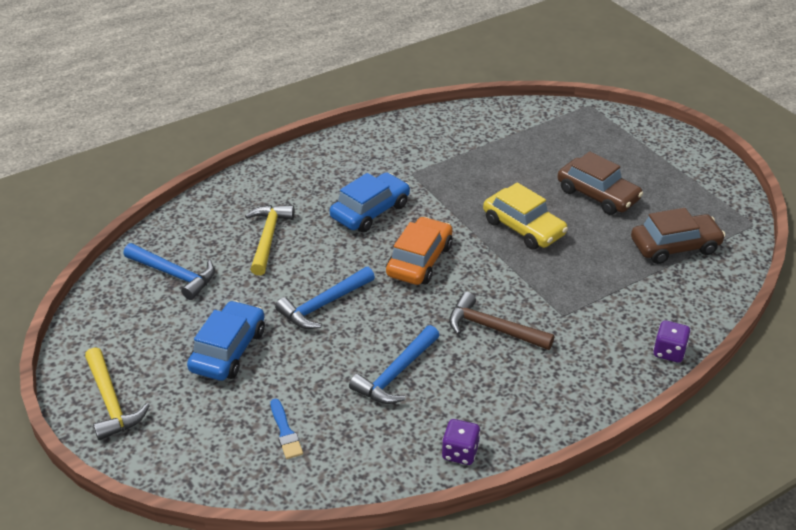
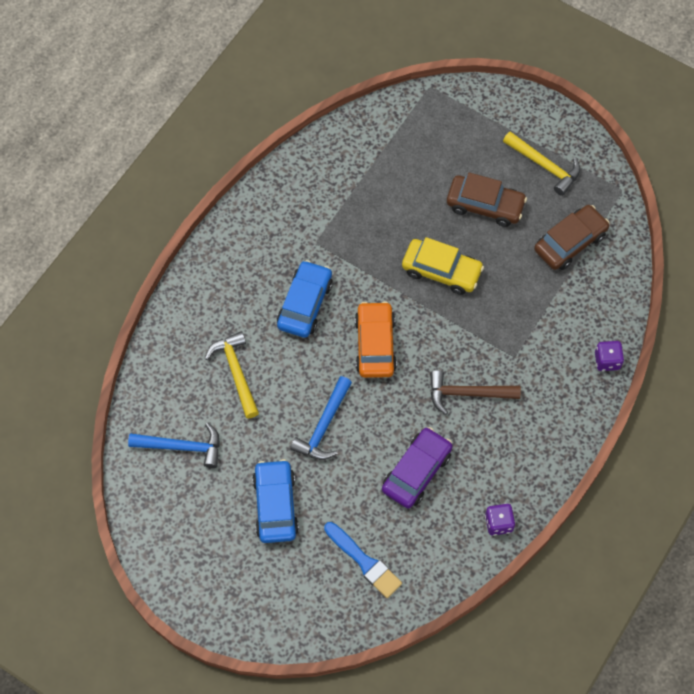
camera: 25 degrees left, 25 degrees up
yellow hammer [85,347,150,440] -> yellow hammer moved to [503,131,580,196]
blue brush [270,399,303,459] -> blue brush [324,522,402,598], size x1.54
blue hammer [349,325,440,404] -> purple car [382,427,453,508]

